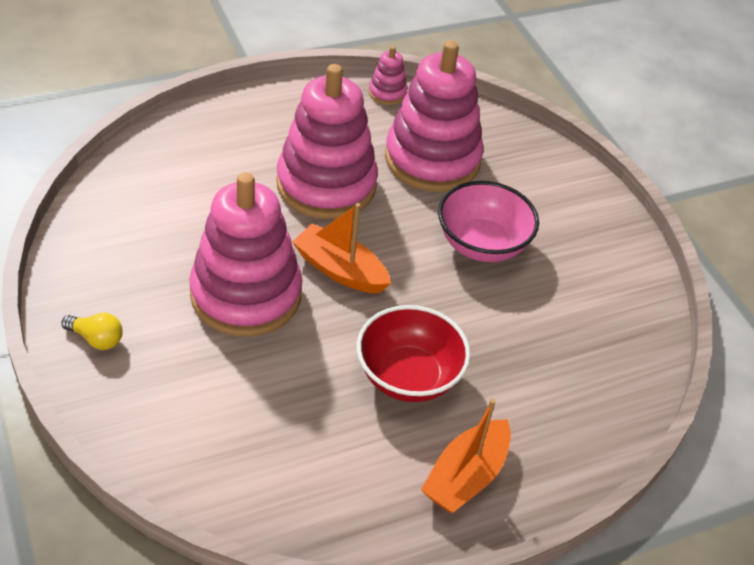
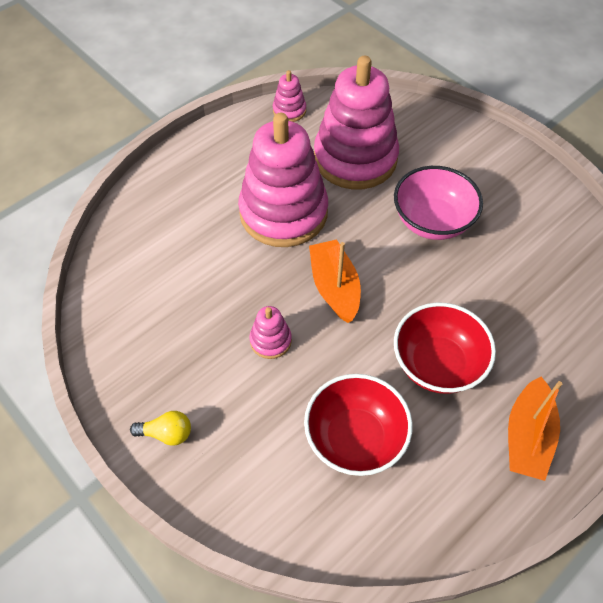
camera: 15 degrees left, 10 degrees up
pink stacking toy [189,172,302,337] -> pink stacking toy [249,306,292,359], size x0.42
orange boat [292,203,391,293] -> orange boat turned 60 degrees clockwise [309,239,361,323]
none -> red bowl [304,374,413,476]

